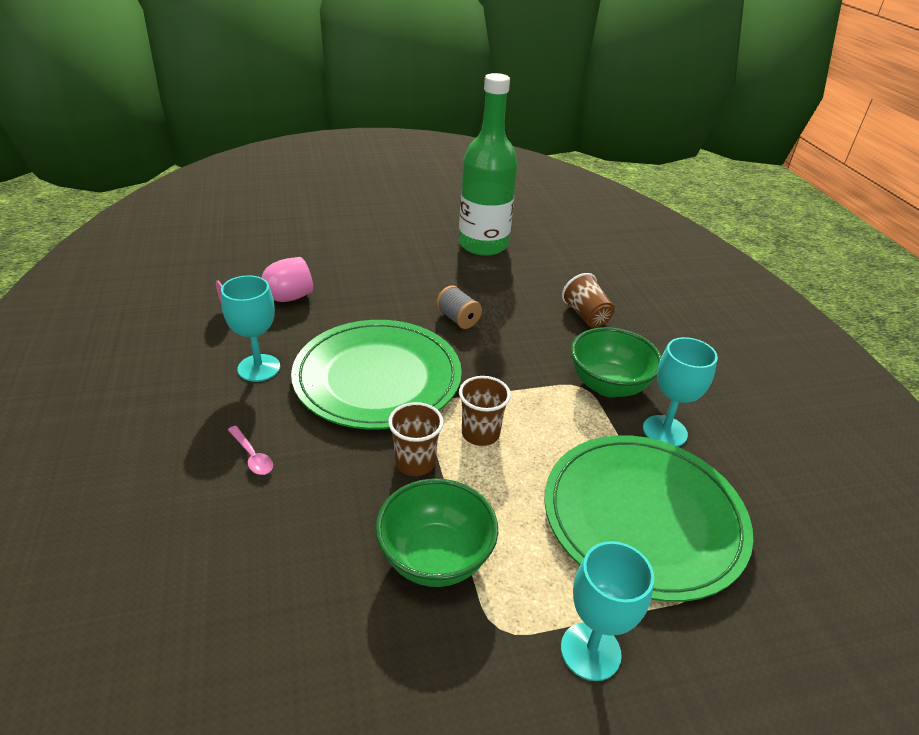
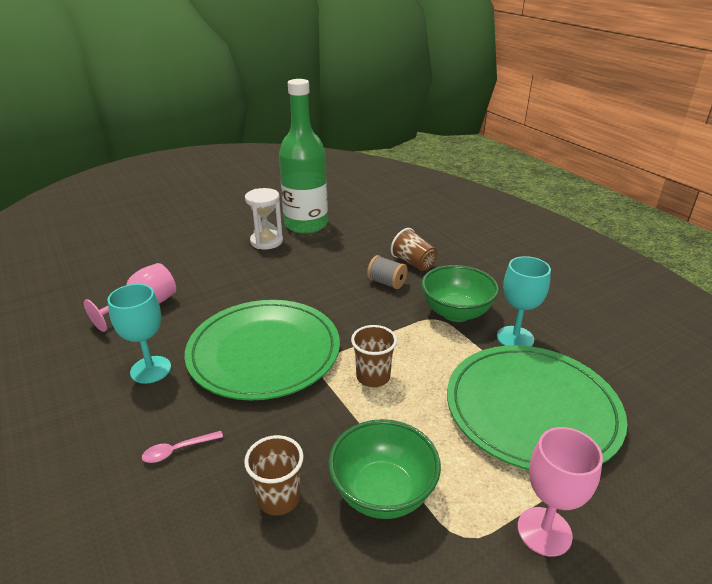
camera: 15 degrees left, 5 degrees down
pink spoon [228,426,273,475] -> pink spoon turned 120 degrees clockwise [142,431,223,463]
brown cup [388,402,444,476] -> brown cup moved to [244,435,303,516]
grey spool [436,285,482,329] -> grey spool moved to [367,255,408,289]
turquoise goblet [561,541,654,681] -> pink goblet [518,427,603,557]
none -> white hourglass [245,188,283,249]

